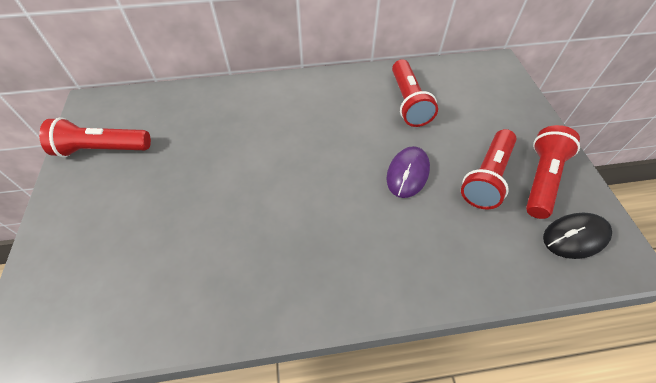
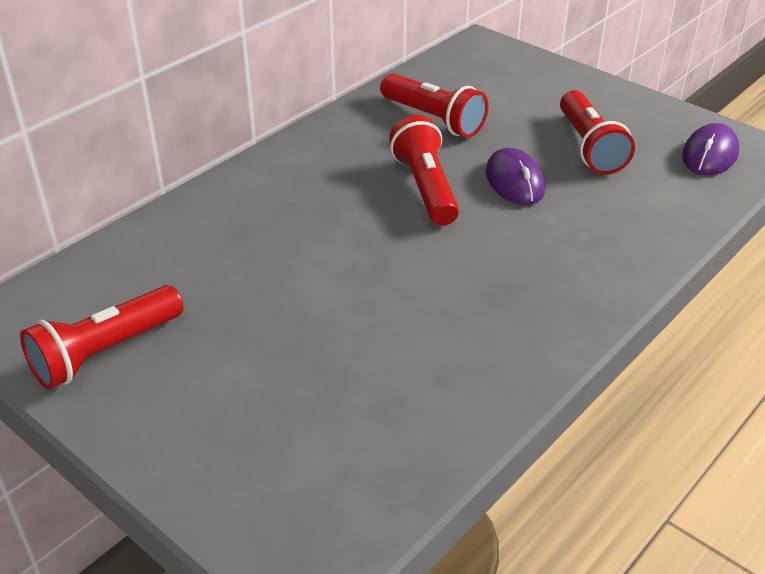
camera: 40 degrees left, 15 degrees down
red flashlight [526,125,580,219] -> red flashlight moved to [389,115,459,226]
black mouse [543,212,612,259] -> purple mouse [682,123,739,175]

